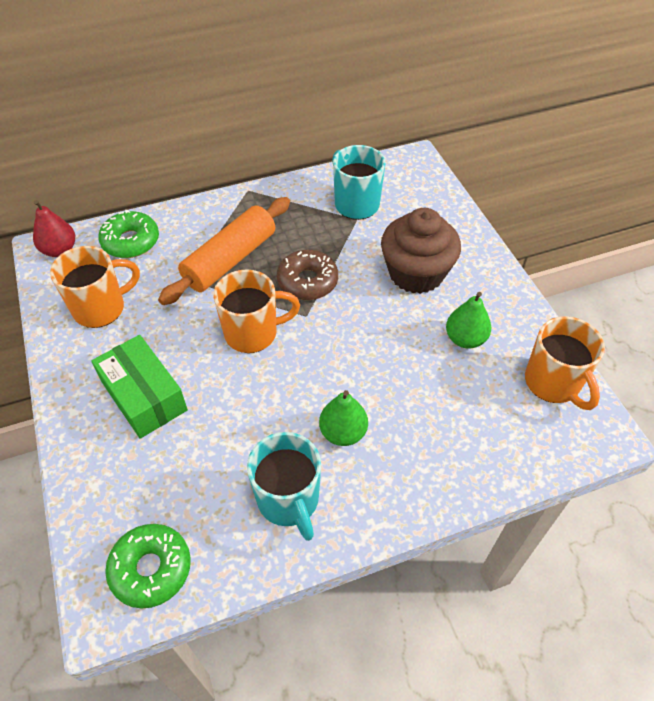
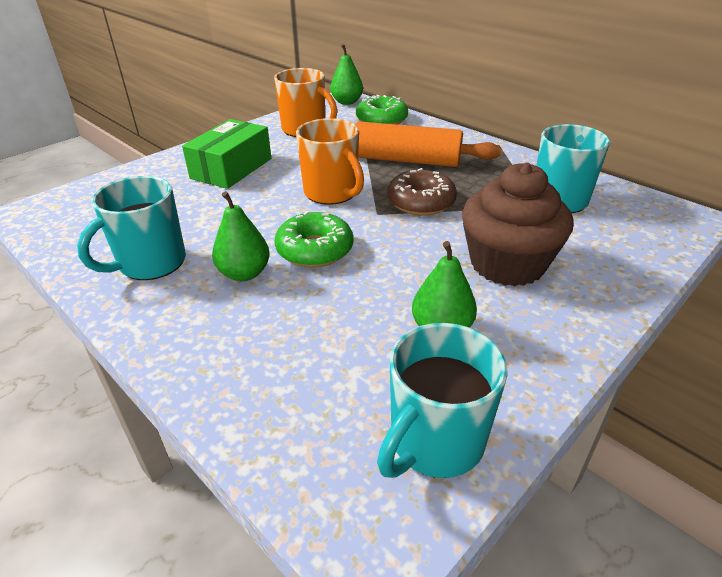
camera: 65 degrees right, 15 degrees down
red pear [33,200,75,257] -> green pear [330,44,363,105]
green donut [105,524,191,609] -> green donut moved to [275,211,353,267]
orange mug [525,316,605,410] -> turquoise mug [377,323,508,478]

